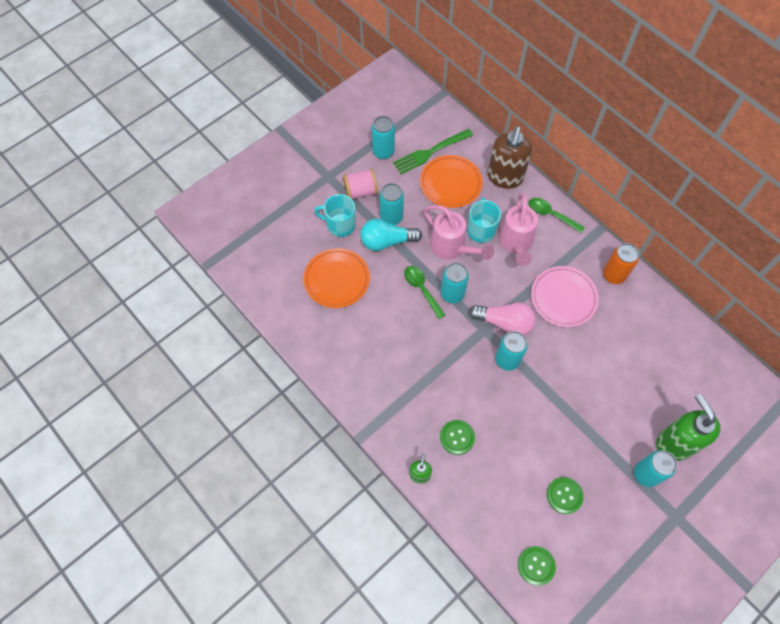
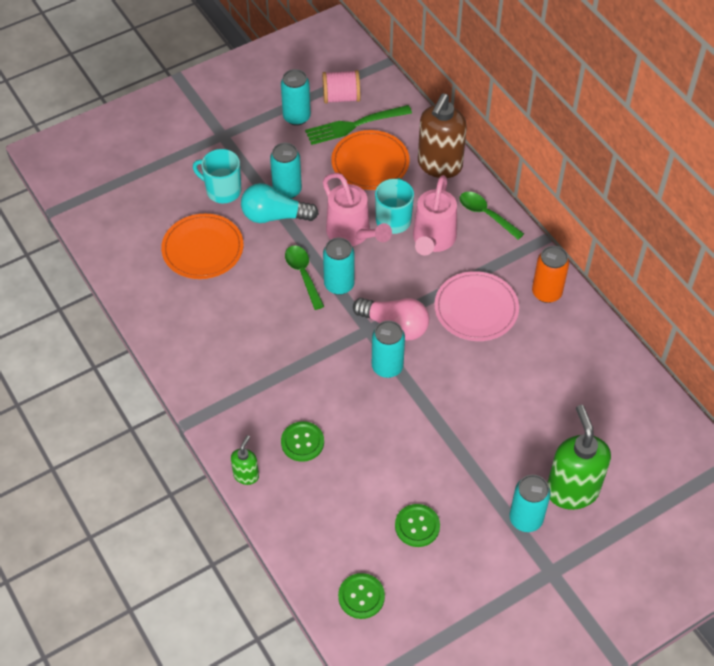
camera: 10 degrees right, 10 degrees down
pink spool [343,169,378,199] -> pink spool moved to [322,70,360,104]

